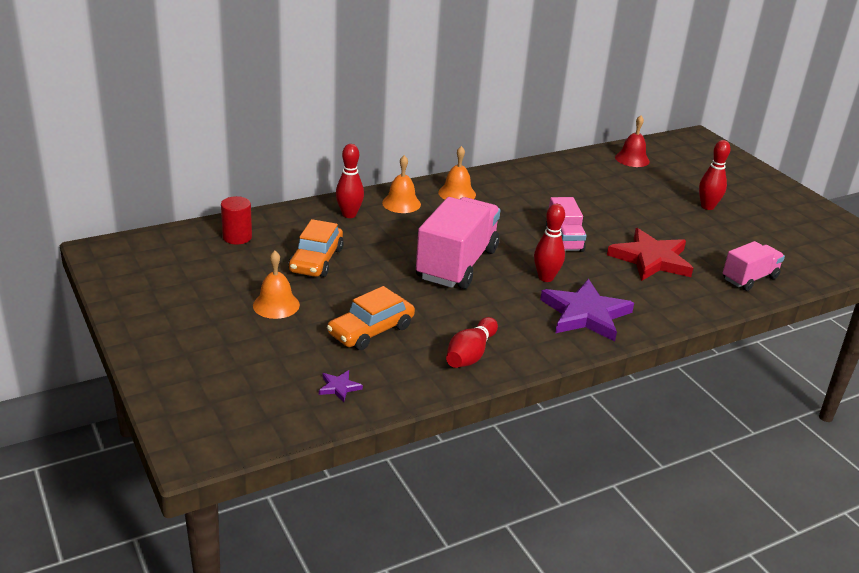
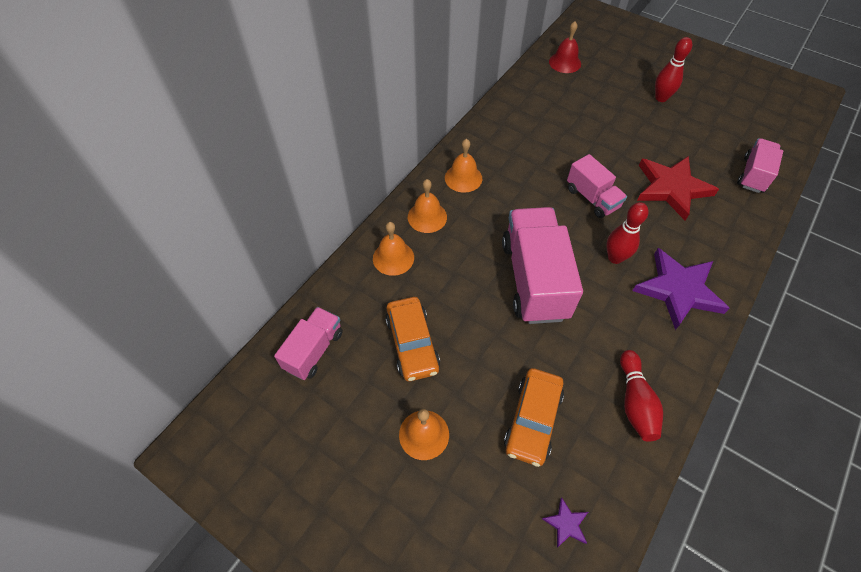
camera: 25 degrees left, 25 degrees up
red cylinder [221,196,252,245] -> pink truck [274,307,343,380]
red bowling pin [336,144,364,218] -> orange bell [373,222,414,276]

